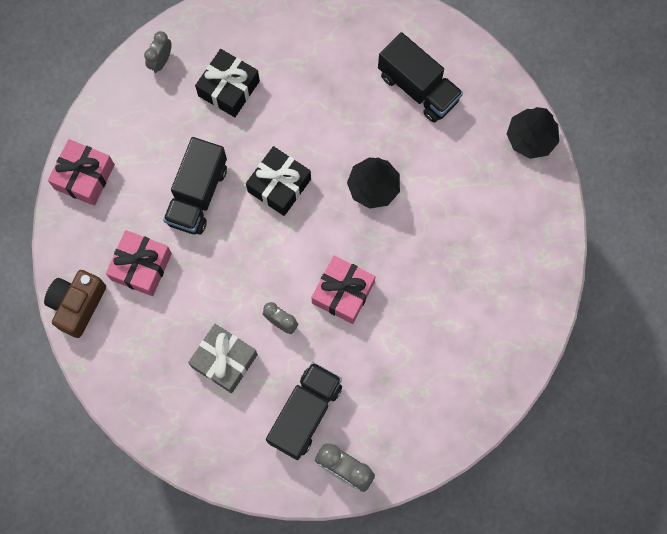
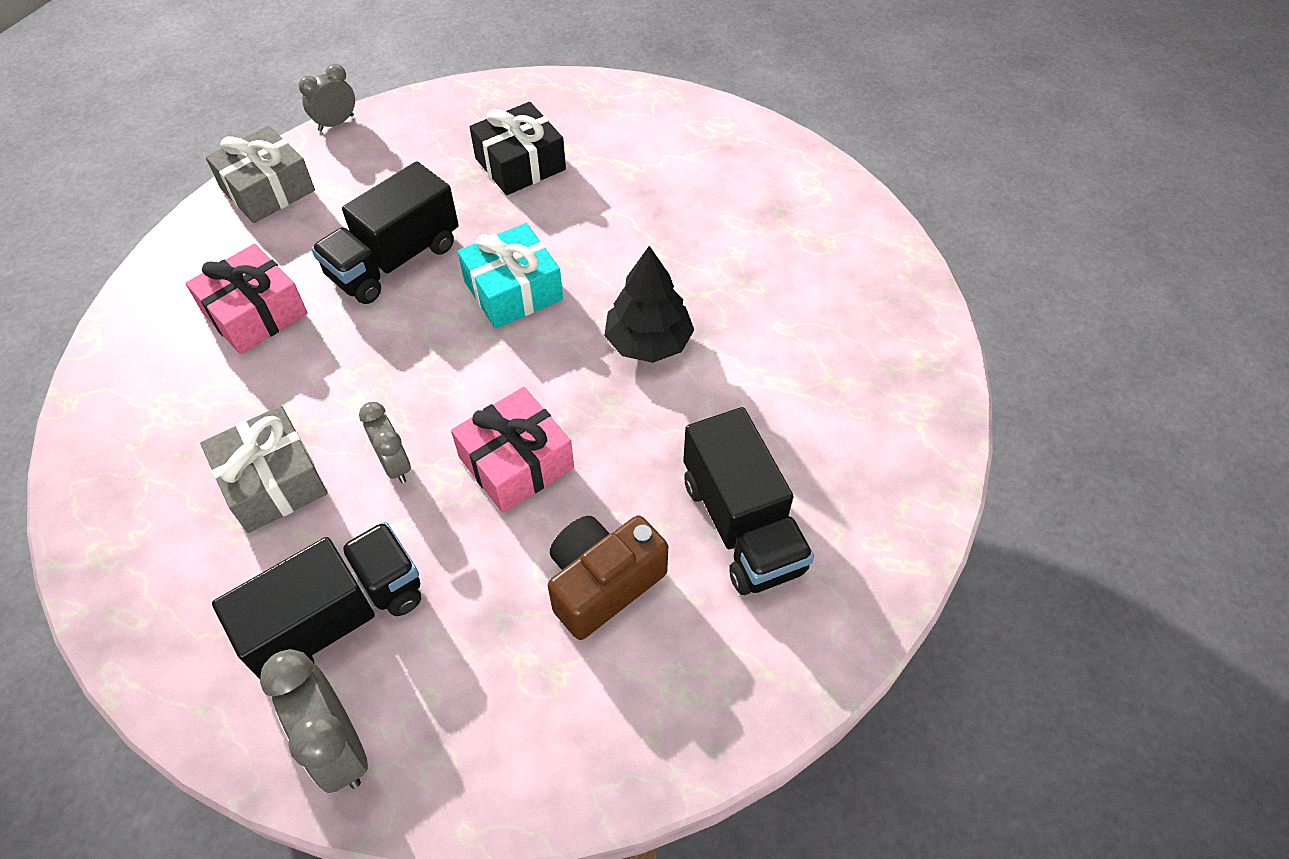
camera: 25 degrees right, 20 degrees down
brown camera [44,270,106,338] -> brown camera moved to [548,515,668,640]
pink gift [48,139,115,206] -> grey gift [206,125,315,223]
grey clock [144,31,172,73] -> grey clock moved to [298,64,355,131]
black gift [246,146,311,216] -> turquoise gift [458,223,563,328]
black truck [378,32,463,123] -> black truck moved to [683,407,814,595]
black tree [507,107,559,159] -> none

